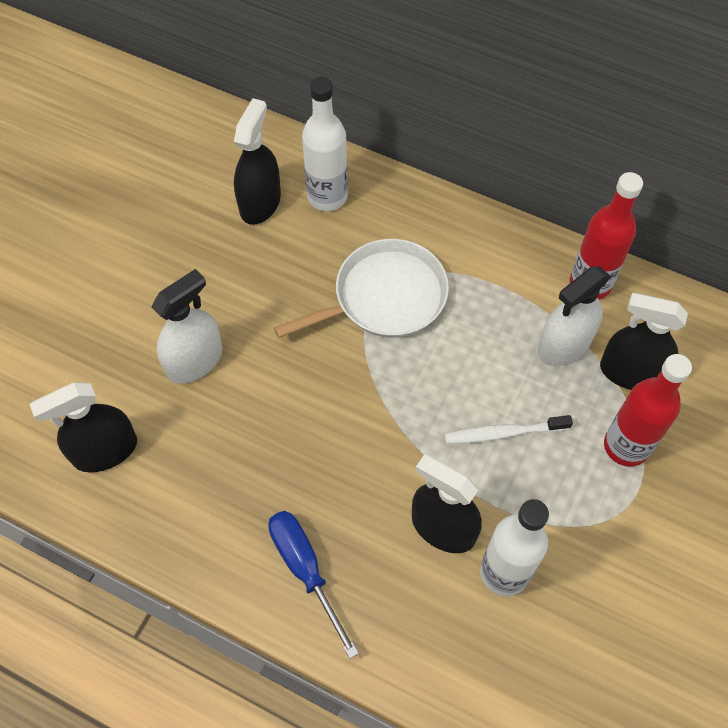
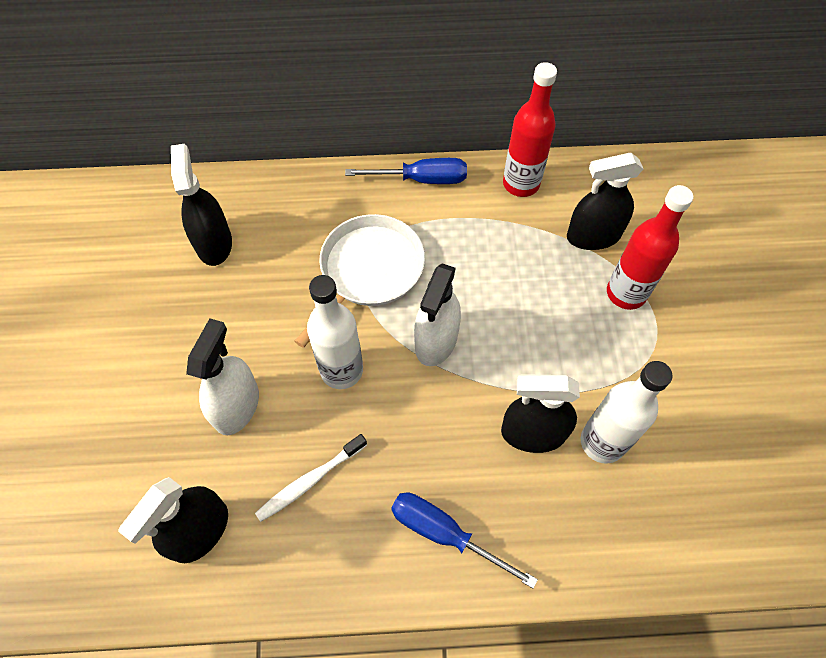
camera: 30 degrees left, 0 degrees up
white bottle [302,77,348,211] -> white bottle moved to [307,275,363,389]
white toothbrush [444,415,573,444] -> white toothbrush moved to [255,434,367,522]
white spray bottle [538,266,611,366] -> white spray bottle moved to [414,264,461,366]
none -> blue screwdriver [345,158,467,184]

